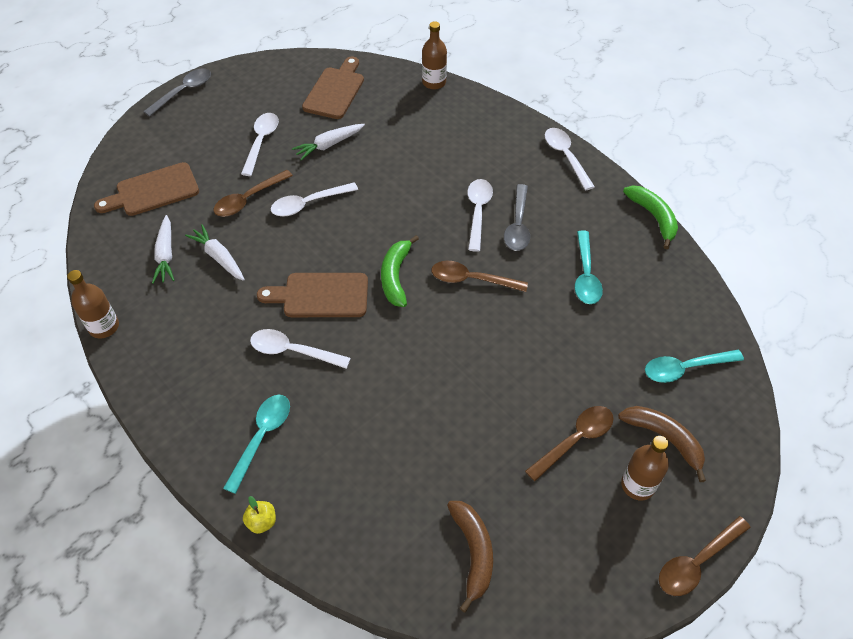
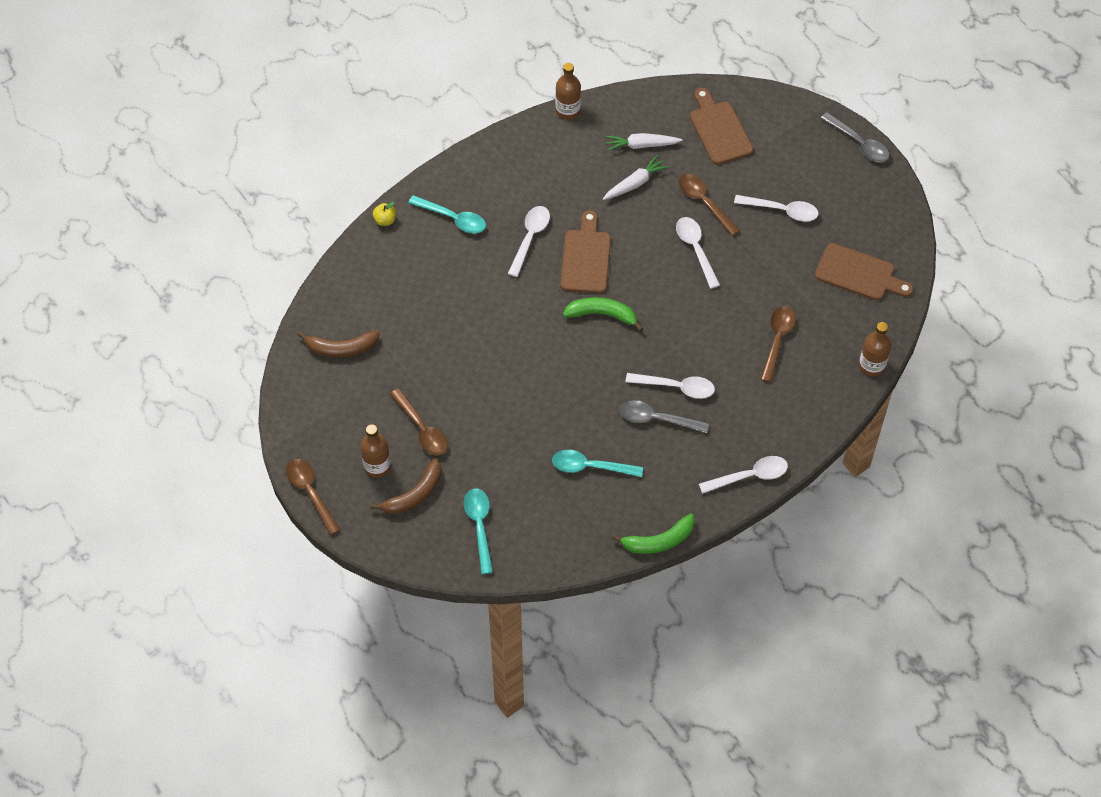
camera: 95 degrees right, 5 degrees up
white carrot [292,124,365,161] -> none
brown spoon [432,261,528,292] -> brown spoon moved to [761,306,796,383]

